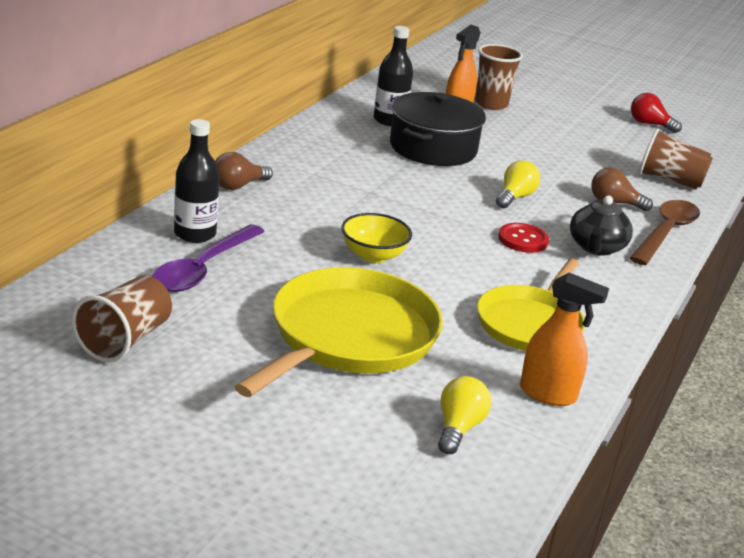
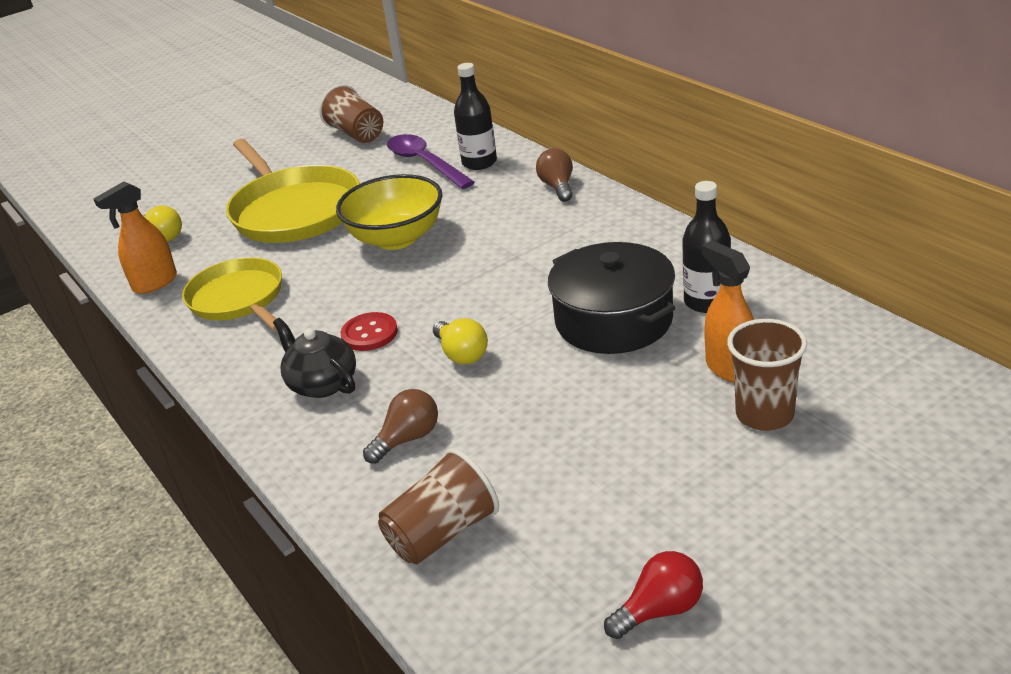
camera: 125 degrees right, 5 degrees up
yellow bowl [341,213,412,263] -> yellow bowl [336,174,443,250], size x1.58
brown spoon [630,200,700,265] -> none

